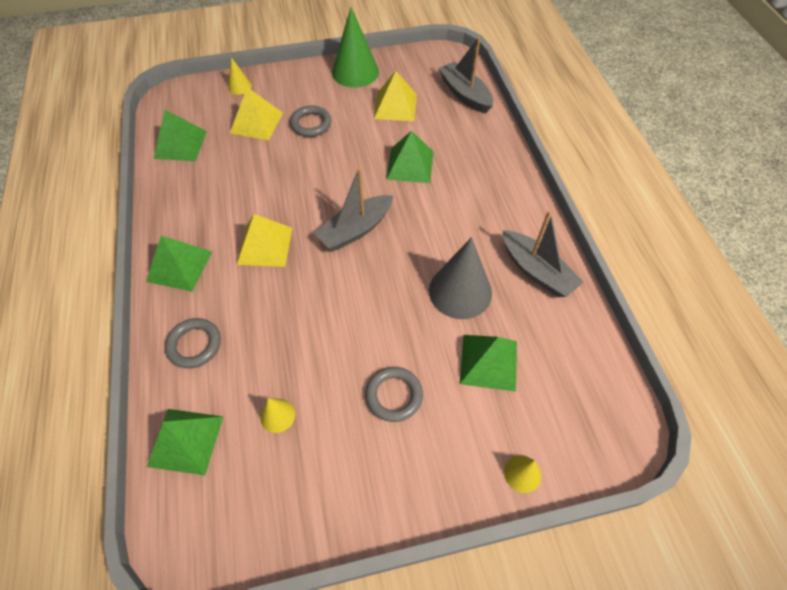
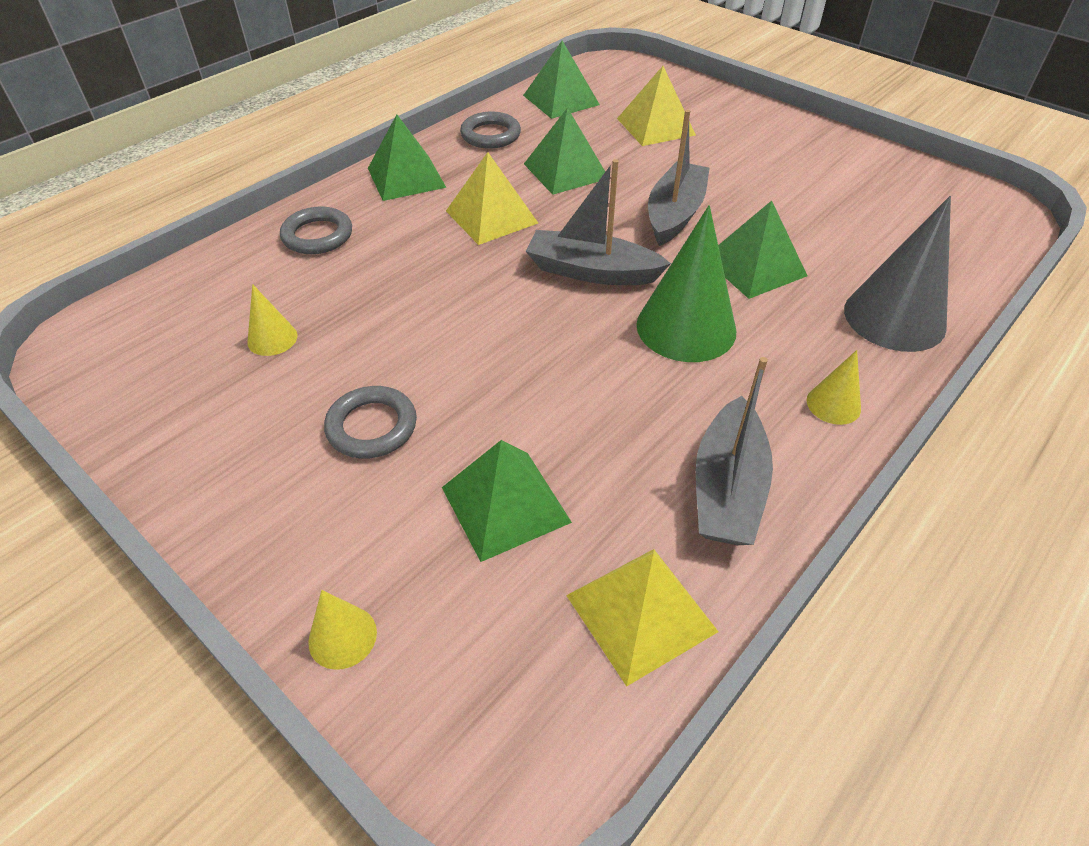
camera: 55 degrees right, 10 degrees down
green pyramid [147,409,223,475] -> green pyramid moved to [524,108,605,195]
yellow cone [228,57,252,95] -> yellow cone moved to [807,350,861,425]
grey ring [290,105,331,137] -> grey ring moved to [460,112,521,149]
green cone [332,7,379,88] -> green cone moved to [637,205,736,362]
yellow pyramid [374,71,417,121] -> yellow pyramid moved to [566,549,719,686]
grey cone [429,237,492,319] -> grey cone moved to [844,196,951,352]
grey boat [438,37,493,113] -> grey boat moved to [648,110,710,246]

